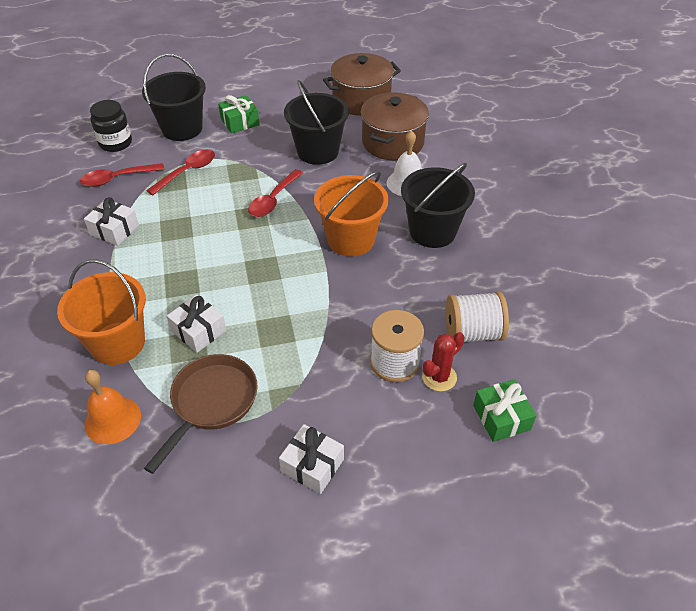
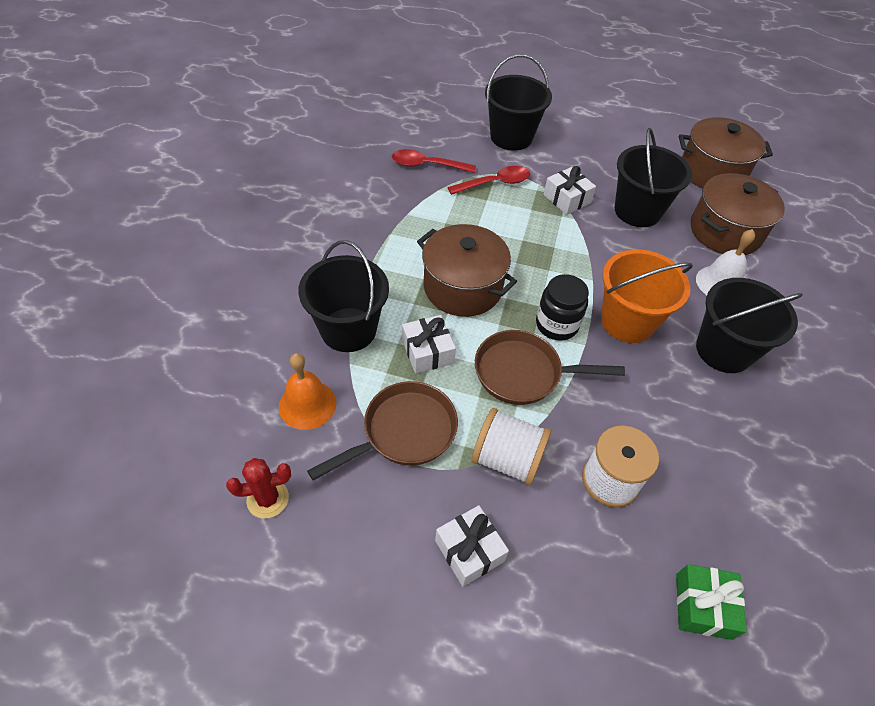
camera: 25 degrees right, 5 degrees up
orange bucket [57,259,146,365] -> black bucket [298,240,389,352]
white gift [84,197,139,246] -> white gift moved to [543,166,596,215]
black jar [90,100,132,152] -> black jar moved to [536,274,589,341]
green gift [218,95,260,134] -> none
red spoon [248,169,303,217] -> none
red cactus [422,332,465,391] -> red cactus moved to [226,458,291,519]
white spool [445,291,509,342] -> white spool moved to [472,408,551,486]
none -> brown pot [417,224,517,317]
none -> brown pan [475,330,625,405]

